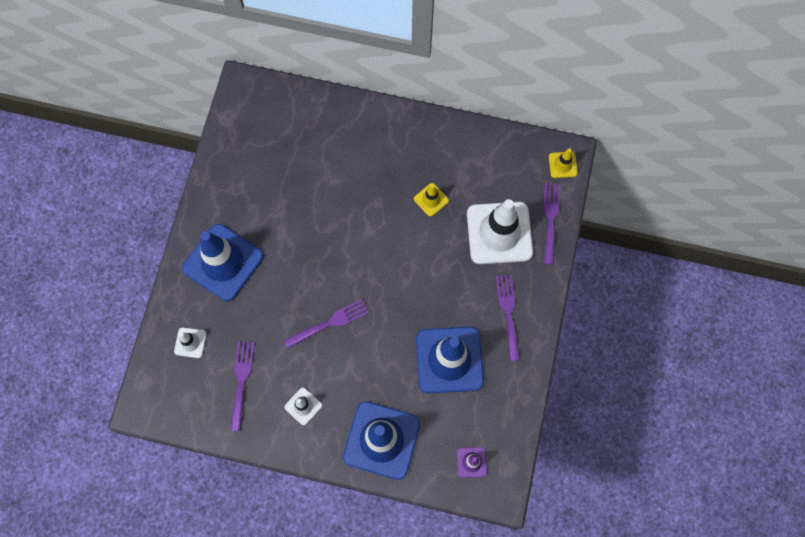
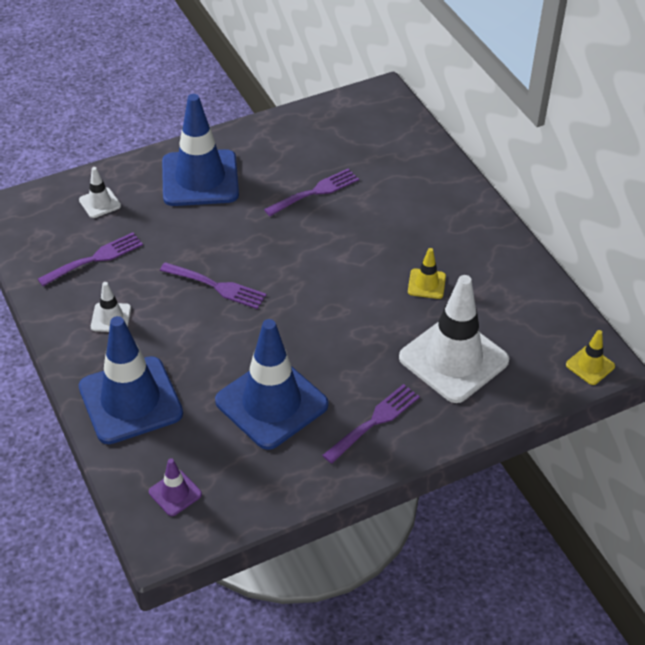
camera: 50 degrees right, 25 degrees down
purple fork [543,183,561,265] -> purple fork moved to [264,168,359,216]

